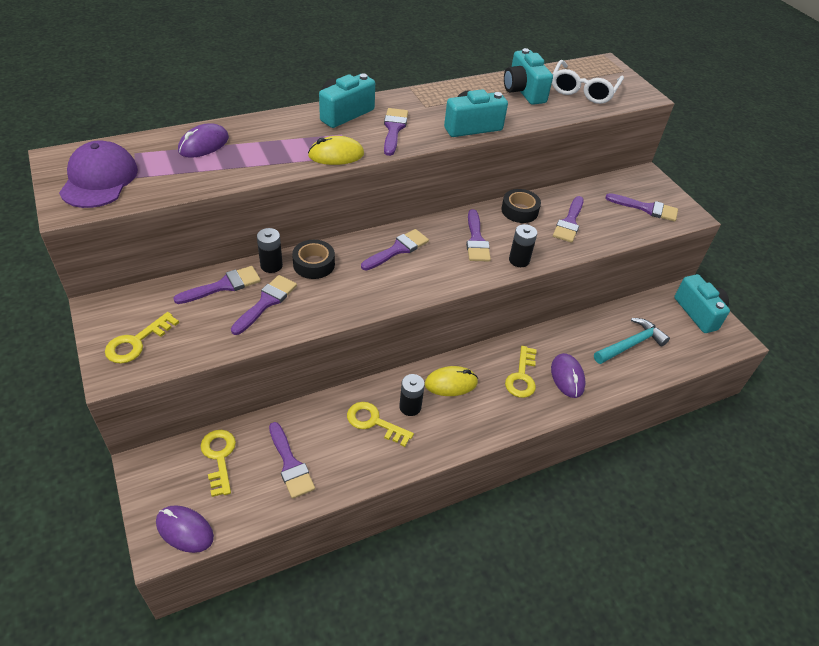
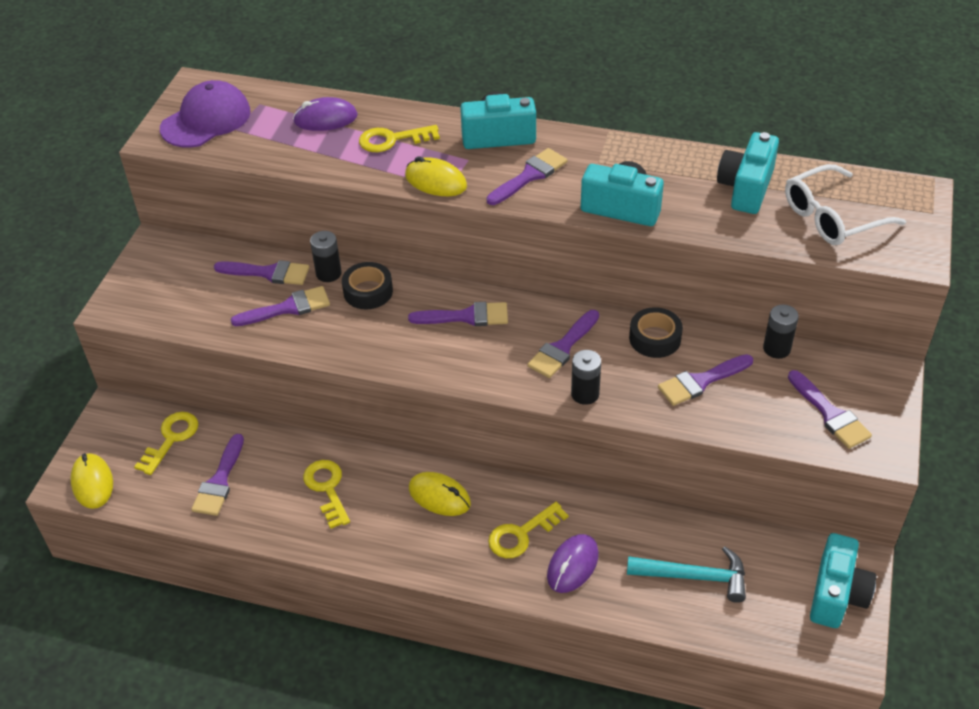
camera: 45 degrees right, 0 degrees up
yellow key [105,312,179,363] -> yellow key moved to [359,125,440,152]
purple mouse [156,505,214,553] -> yellow mouse [70,453,113,509]
black battery [399,374,425,416] -> black battery moved to [763,305,799,359]

